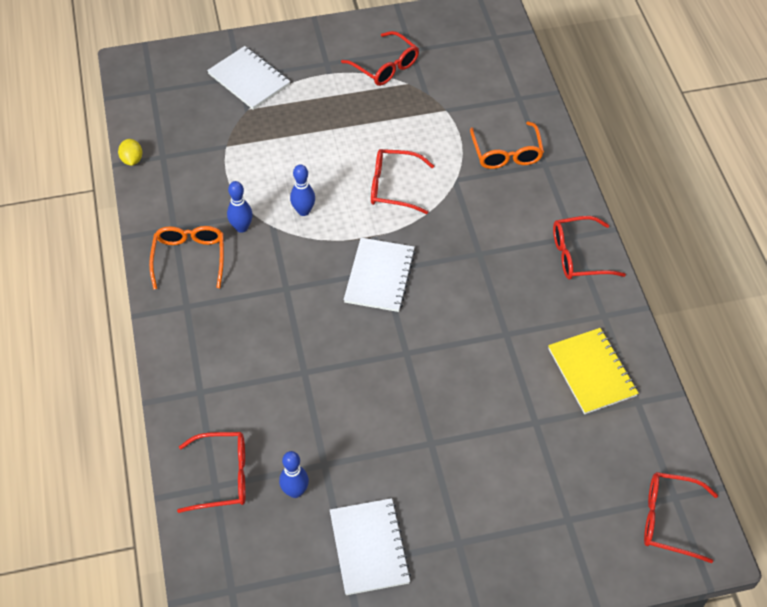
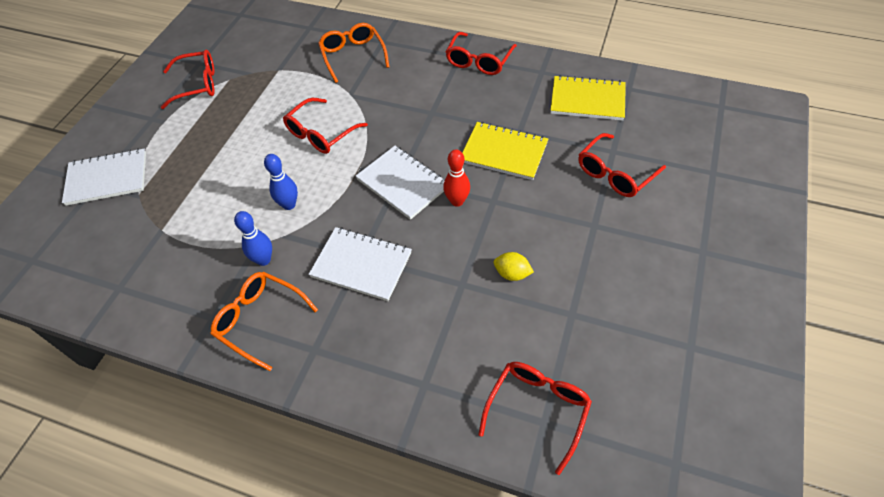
camera: 55 degrees left, 0 degrees up
yellow lemon [118,139,142,166] -> yellow lemon moved to [494,252,534,281]
blue bowling pin [279,451,309,498] -> none
white notebook [330,498,411,595] -> white notebook moved to [309,227,412,301]
orange glasses [470,121,544,169] -> orange glasses turned 135 degrees counterclockwise [318,23,389,83]
red glasses [644,472,718,563] -> red glasses moved to [578,133,666,197]
none -> red bowling pin [443,149,470,207]
none -> yellow notebook [462,122,548,180]

